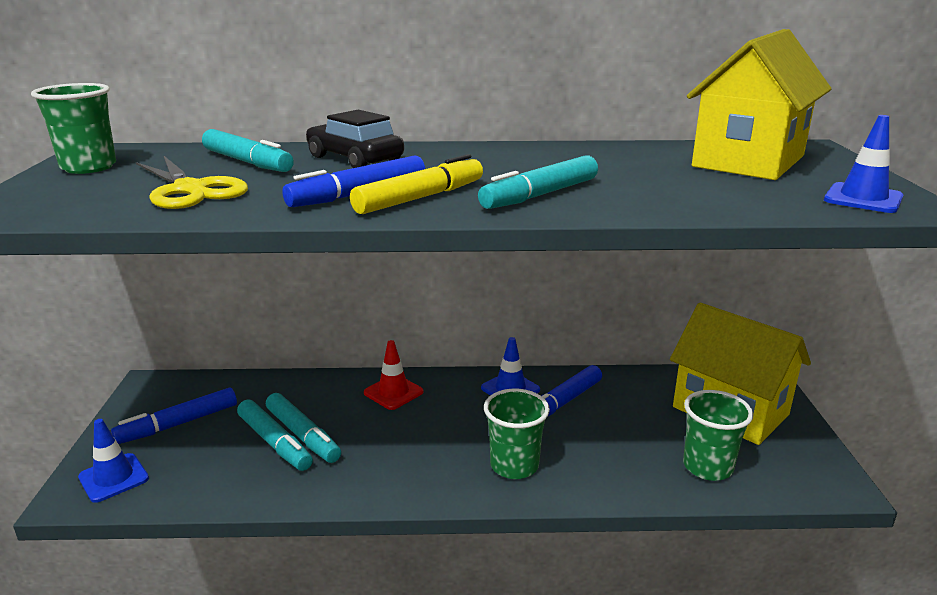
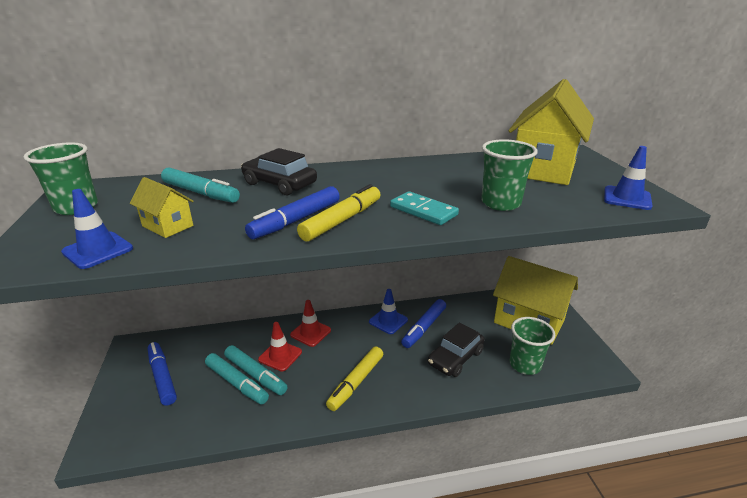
camera: 10 degrees left, 5 degrees up
blue traffic cone [78,419,149,503] -> blue traffic cone moved to [61,189,133,269]
blue marker [111,387,237,444] -> blue marker turned 105 degrees clockwise [147,342,177,405]
yellow scissors [136,156,248,209] -> yellow house [130,177,194,238]
turquoise marker [478,155,598,209] -> turquoise domino [390,191,459,225]
green cup [484,389,550,479] -> green cup moved to [481,139,538,211]
none -> red traffic cone [258,322,302,372]
none -> yellow marker [326,346,383,411]
none -> black car [428,323,485,377]

